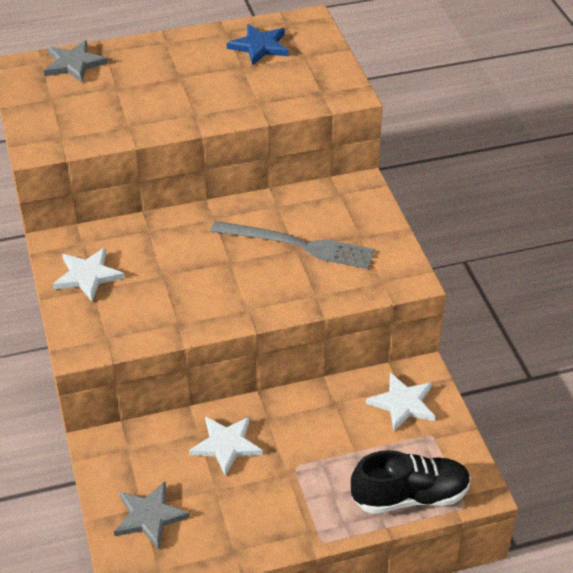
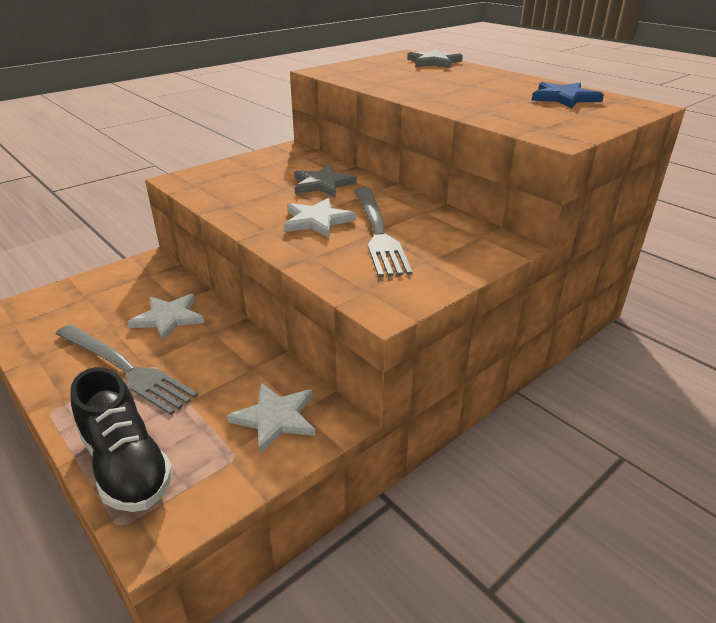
camera: 65 degrees right, 10 degrees down
white star [53,248,124,301] -> white star moved to [284,198,356,238]
grey star [114,481,190,550] -> grey star moved to [294,165,357,198]
none -> grey fork [55,324,198,415]

